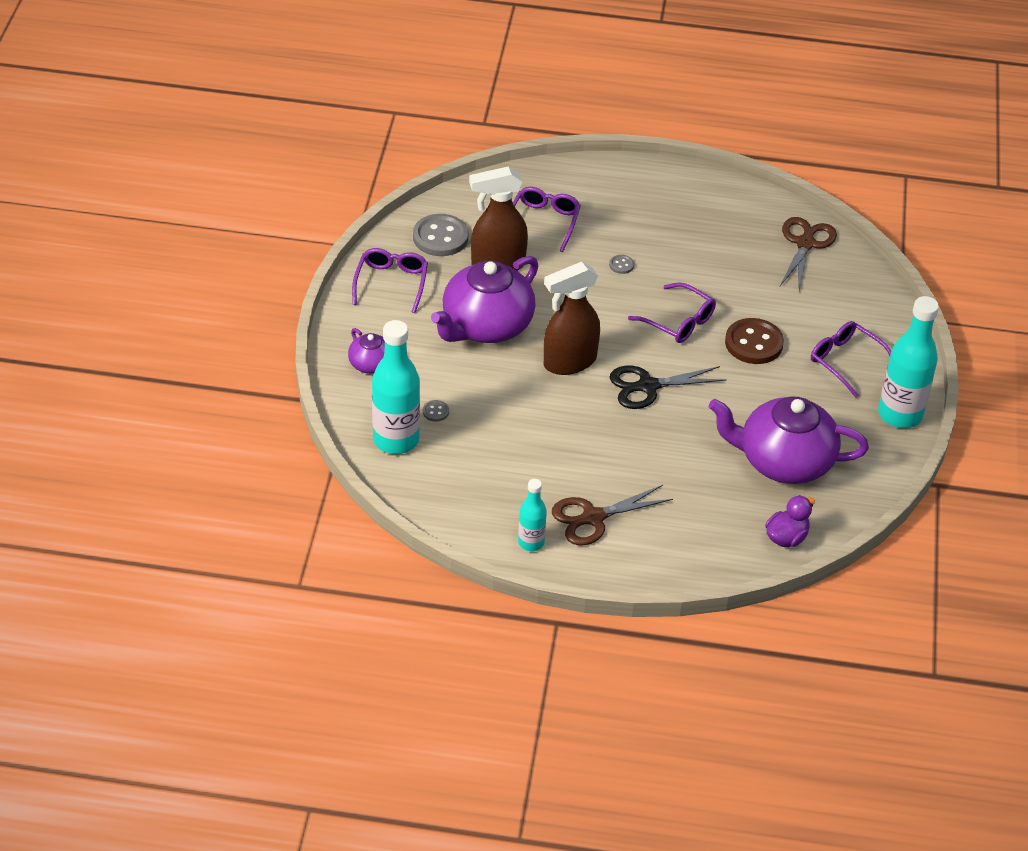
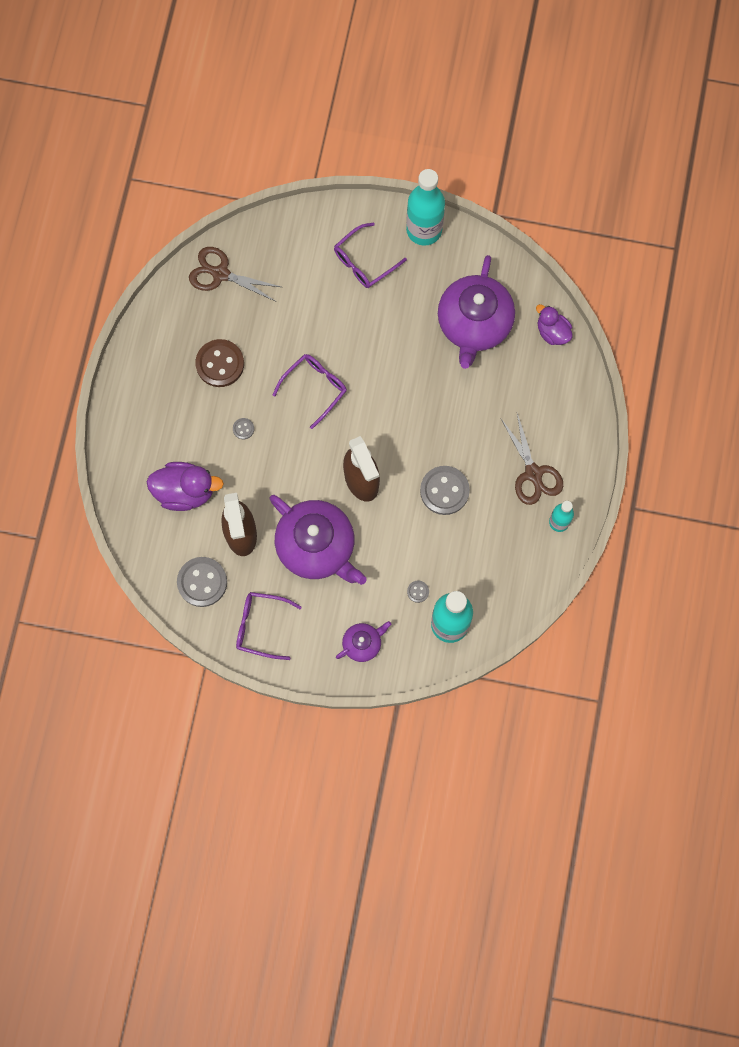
camera: 85 degrees left, 30 degrees up
purple glasses [513,187,581,252] -> purple duck [146,462,224,511]
black scissors [609,366,727,409] -> none
brown button [725,318,784,364] -> brown button moved to [195,339,244,387]
none -> grey button [420,466,470,515]

